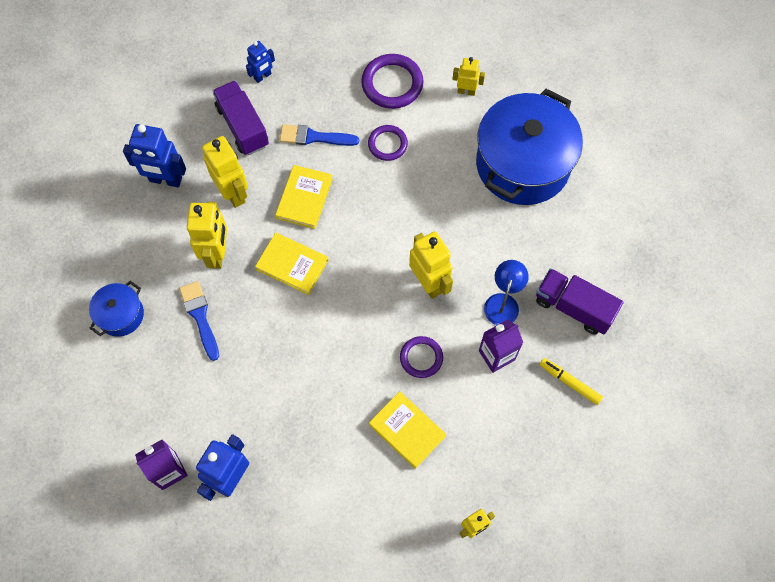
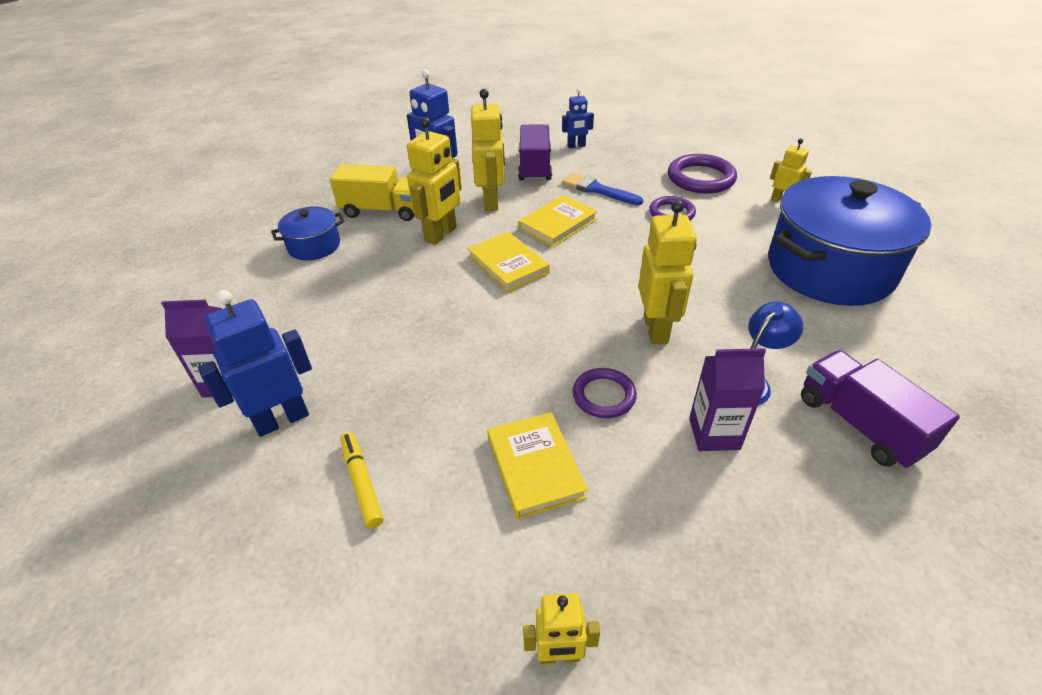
camera: 30 degrees right, 25 degrees down
blue brush [179,281,219,361] -> none
yellow marker [540,358,603,405] -> yellow marker moved to [340,432,383,528]
none -> yellow truck [330,164,414,221]

